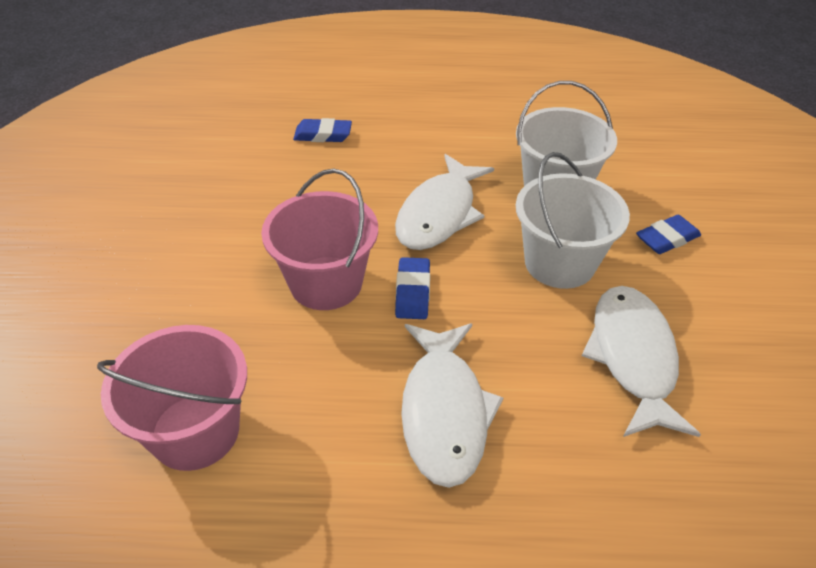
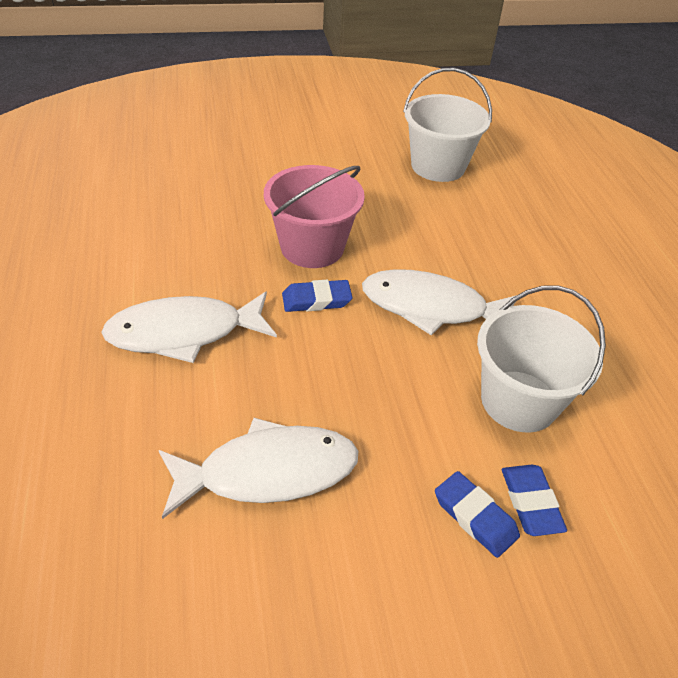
camera: 75 degrees right, 0 degrees up
pink bucket [97,325,247,471] -> none
blue eraser [293,118,352,142] -> blue eraser moved to [502,465,567,536]
white bucket [516,152,630,289] -> white bucket moved to [403,68,492,182]

